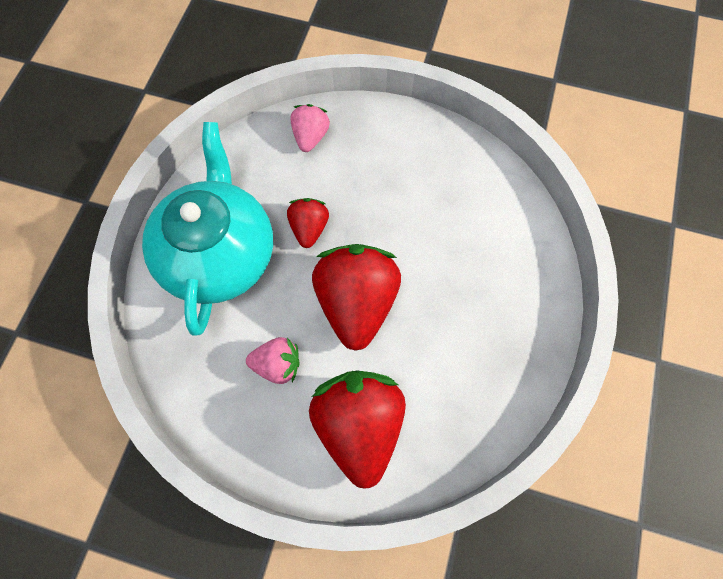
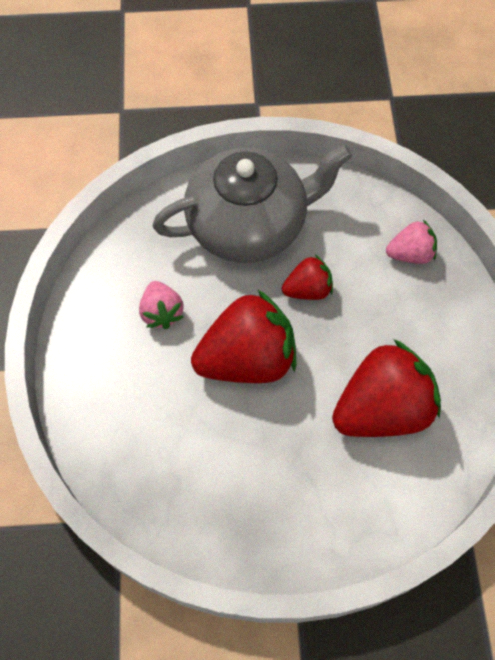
camera: 70 degrees right, 5 degrees down
turquoise teapot [142,122,273,336] -> grey teapot [153,145,352,263]
red strawberry [309,370,406,488] -> red strawberry moved to [332,339,441,437]

